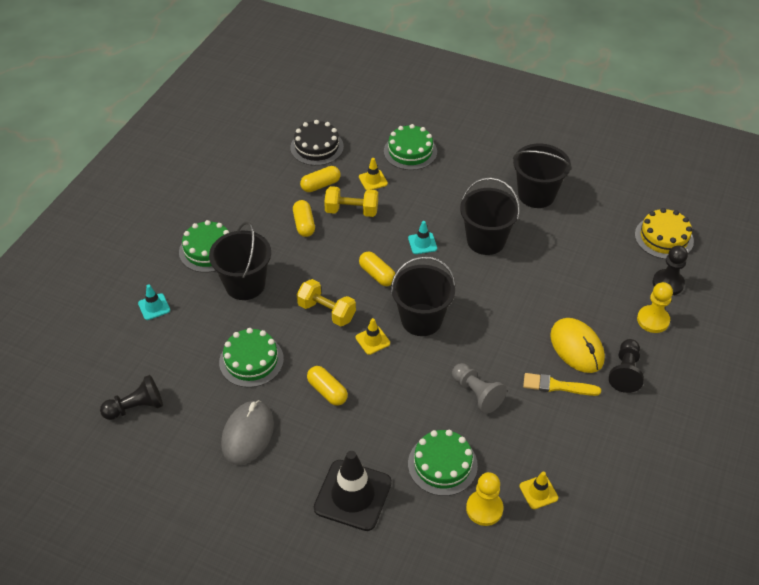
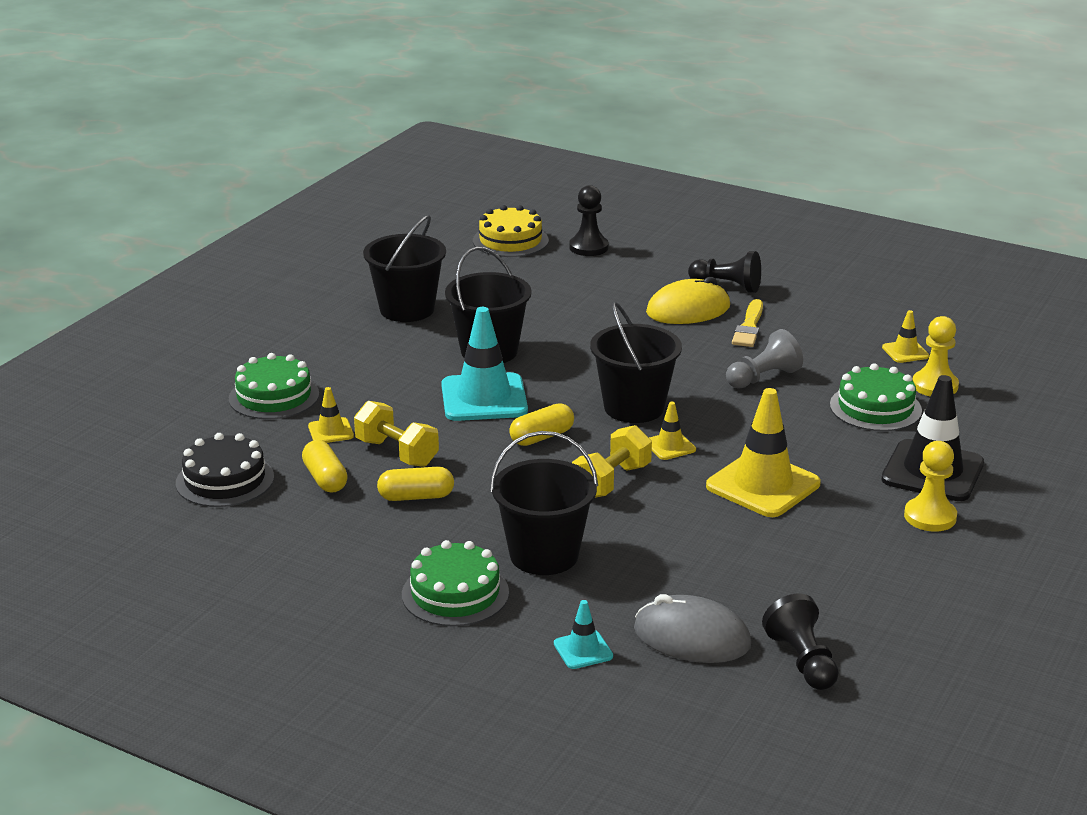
camera: 85 degrees left, 20 degrees down
green cake [219,328,284,388] -> none
grey mouse [221,400,274,465] -> grey mouse moved to [634,594,751,663]
yellow capsule [307,366,348,406] -> yellow traffic cone [706,388,821,517]
yellow dumbbell [324,186,378,217] -> yellow dumbbell turned 60 degrees counterclockwise [354,401,439,467]
turquoise traffic cone [408,221,437,254] -> turquoise traffic cone [441,307,528,421], size x2.08
yellow pawn [637,282,673,333] -> yellow pawn moved to [904,441,957,532]

